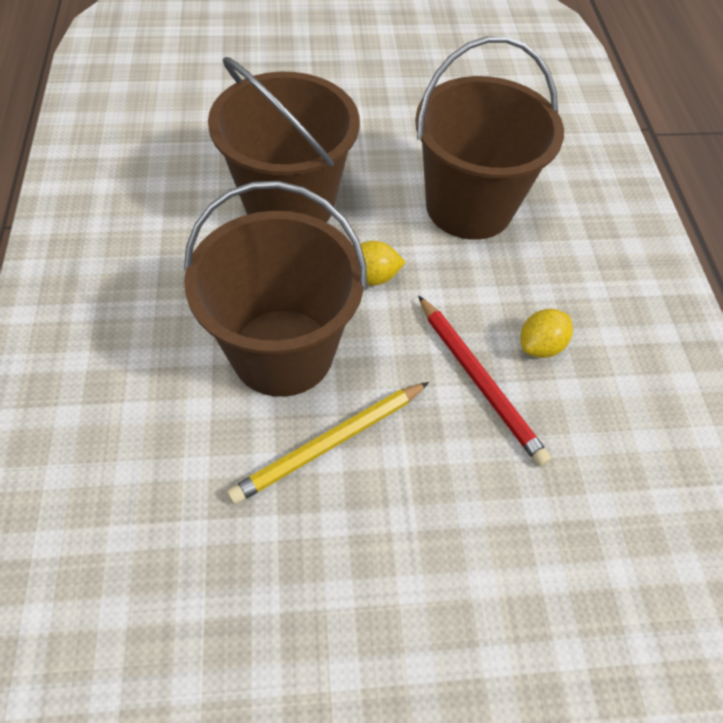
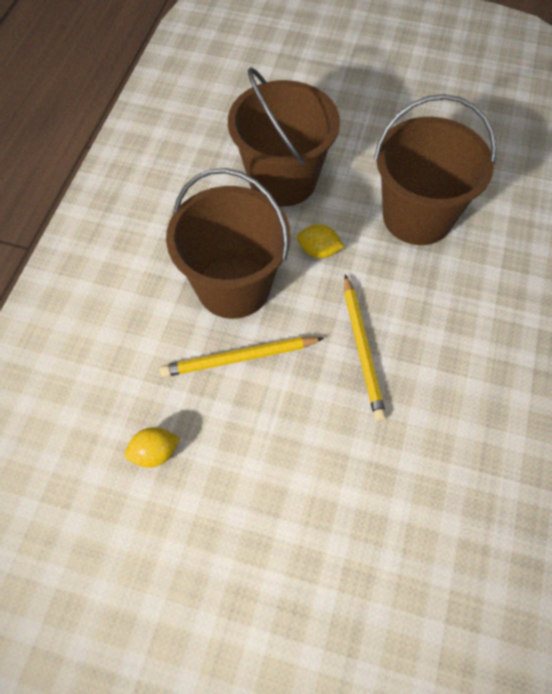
camera: 25 degrees right, 5 degrees up
red pencil [418,295,551,466] -> yellow pencil [344,274,386,421]
yellow lemon [521,309,573,358] -> yellow lemon moved to [125,427,180,467]

